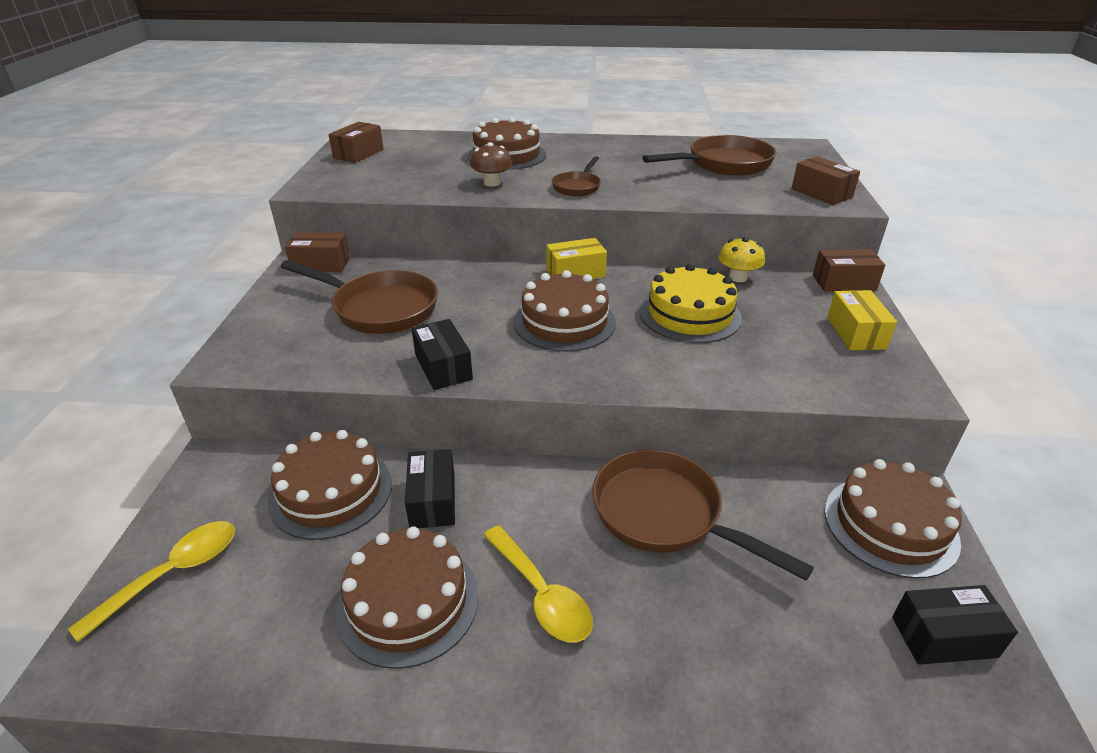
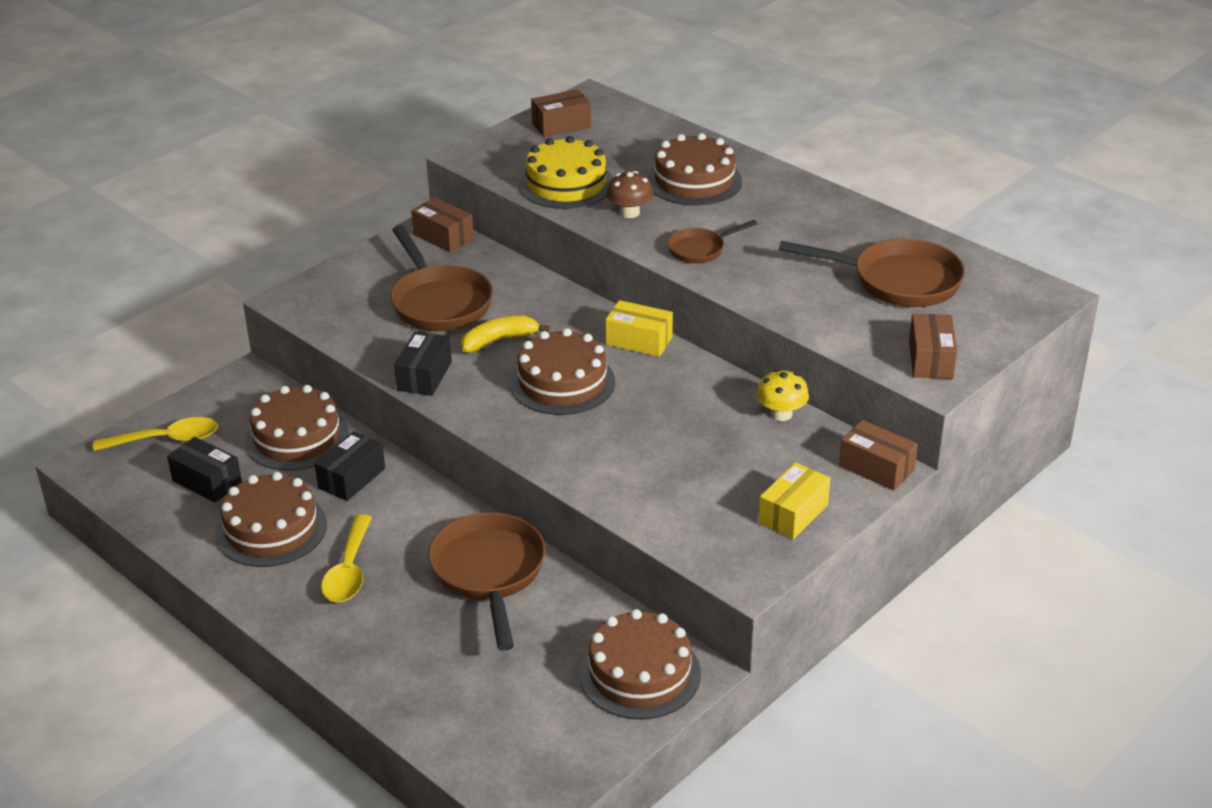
camera: 40 degrees right, 0 degrees up
yellow cake [640,264,742,343] -> yellow cake moved to [519,136,613,209]
black box [892,585,1018,665] -> black box moved to [167,437,242,503]
none -> yellow banana [461,316,550,352]

